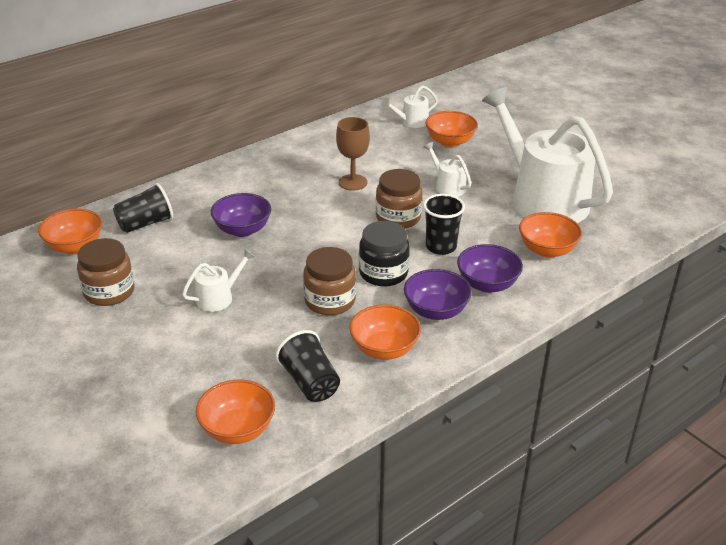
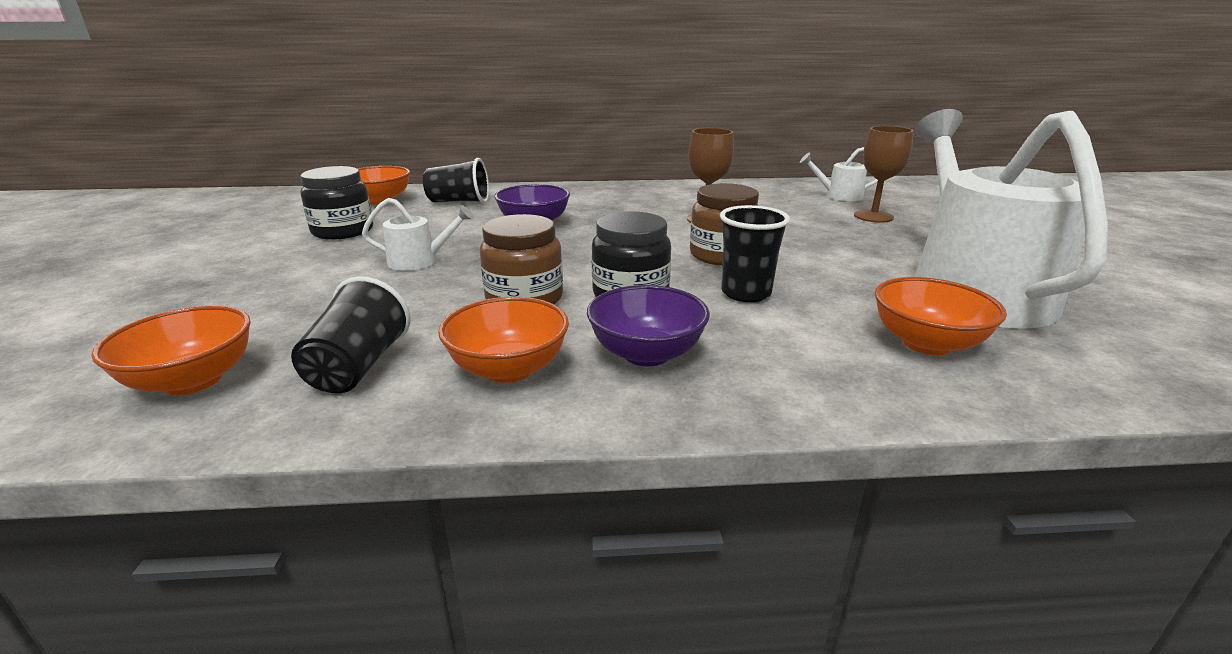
camera: 35 degrees right, 10 degrees down
brown jar [77,238,135,306] -> black jar [300,166,373,240]
white watering can [423,142,472,197] -> none
orange bowl [426,111,478,147] -> brown goblet [854,126,914,223]
purple bowl [457,244,523,293] -> none

